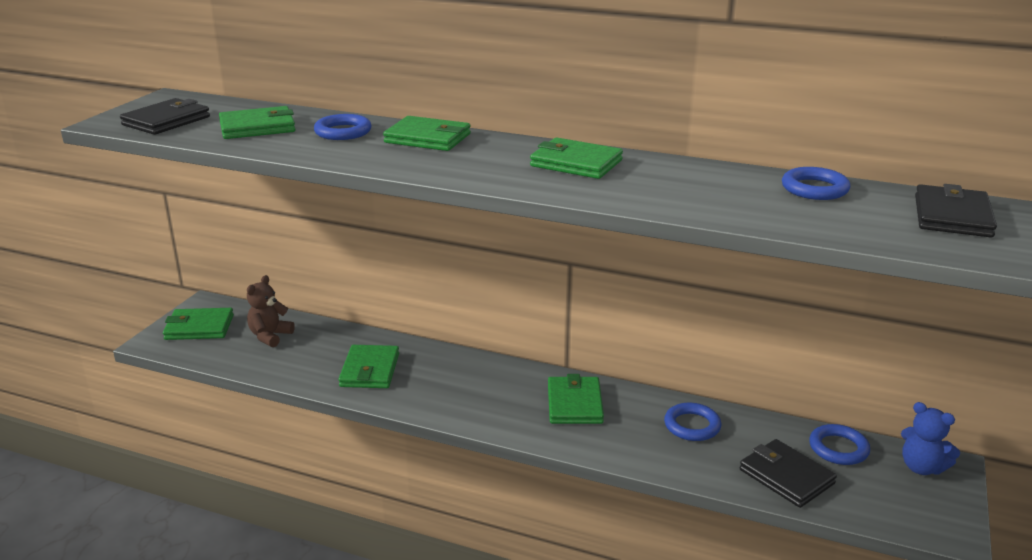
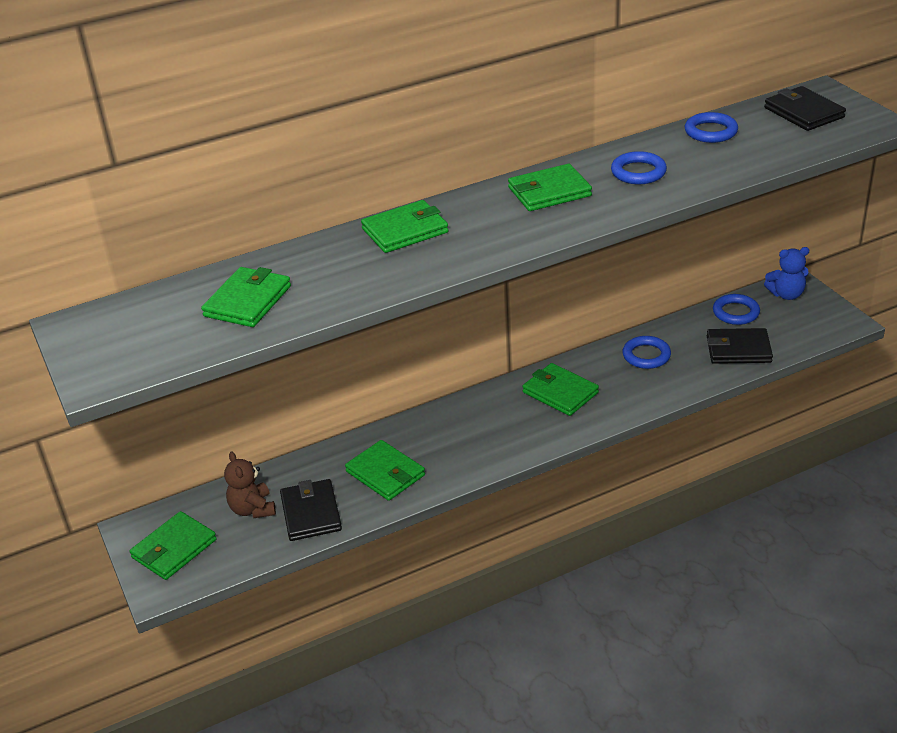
camera: 45 degrees left, 10 degrees up
black wallet [120,98,210,135] -> black wallet moved to [280,479,342,541]
blue ring [314,114,372,140] -> blue ring moved to [611,151,667,184]

